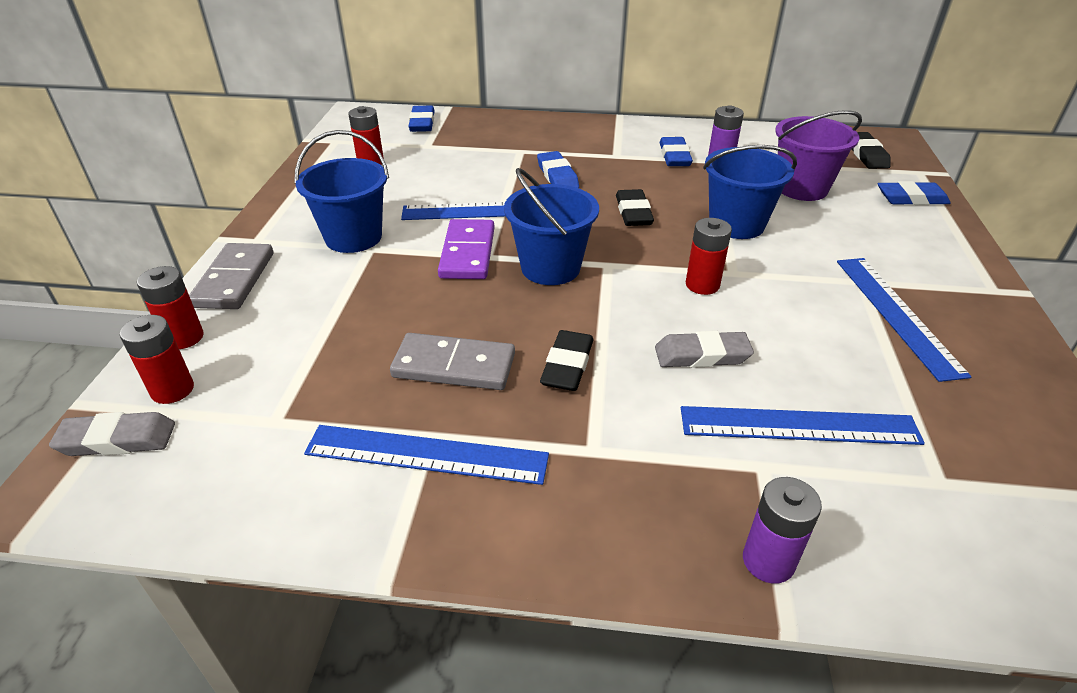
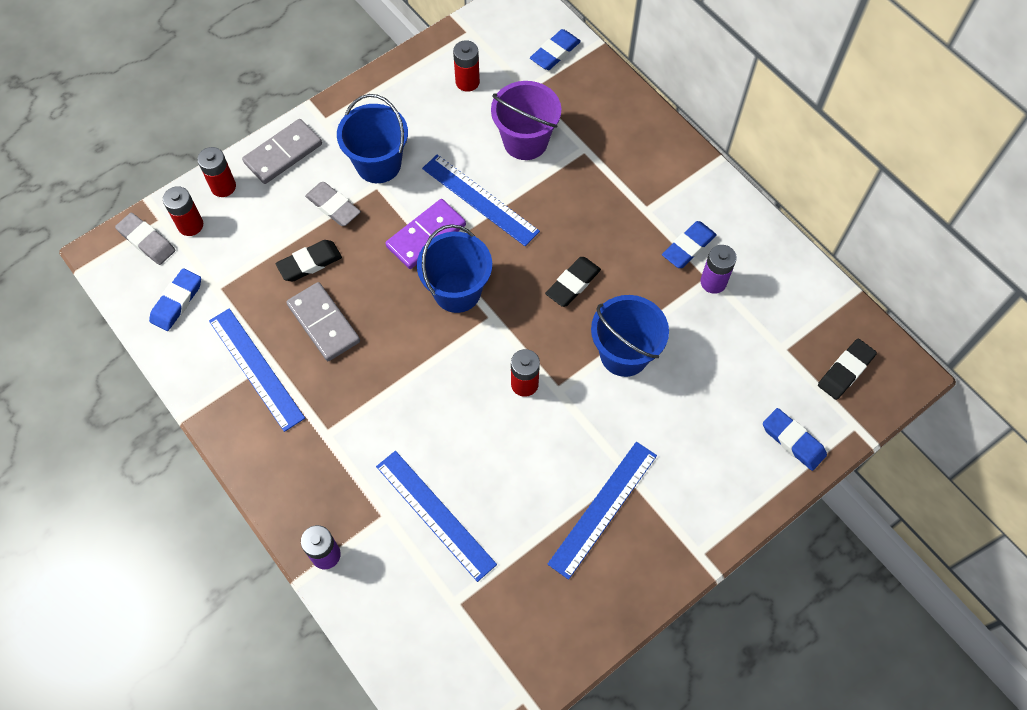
camera: 45 degrees right, 25 degrees up
blue eraser [537,151,579,188] -> blue eraser moved to [149,268,201,331]
black eraser [540,330,594,391] -> black eraser moved to [276,240,342,281]
grey eraser [655,331,754,368] -> grey eraser moved to [305,182,361,226]
purple bucket [775,111,862,201] -> purple bucket moved to [491,81,561,160]

